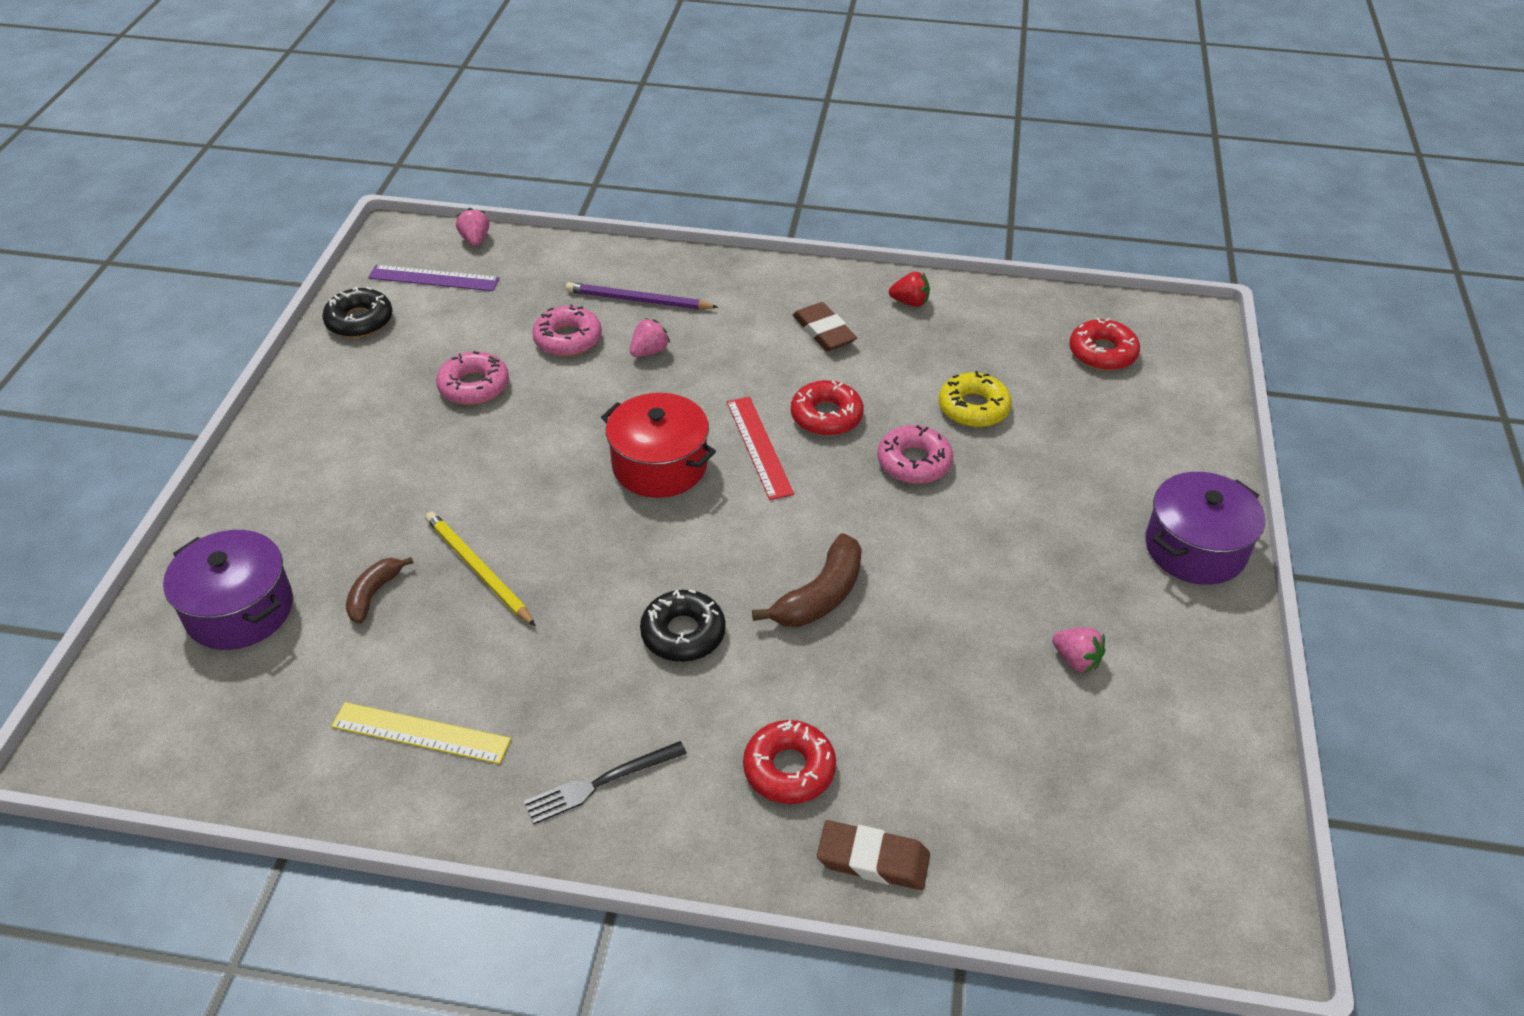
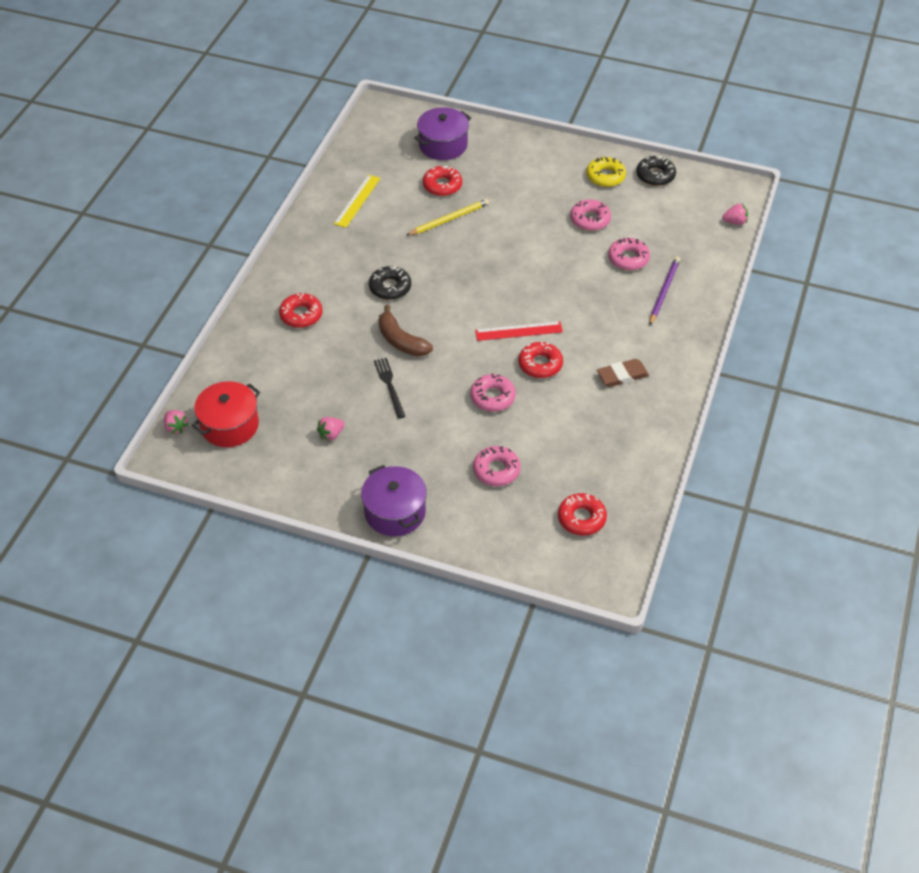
camera: 100 degrees right, 5 degrees up
brown banana [346,557,413,623] -> red donut [423,166,462,196]
purple ruler [368,265,500,291] -> none
black fork [524,741,687,824] -> black fork moved to [374,358,406,419]
red pot [601,393,716,498] -> red pot moved to [192,381,260,447]
pink strawberry [630,318,670,357] -> pink strawberry moved to [164,410,189,434]
brown eraser [817,820,930,890] -> none
red strawberry [889,272,930,307] -> none
yellow donut [938,371,1012,427] -> yellow donut moved to [586,157,626,187]
none -> pink donut [473,446,521,486]

